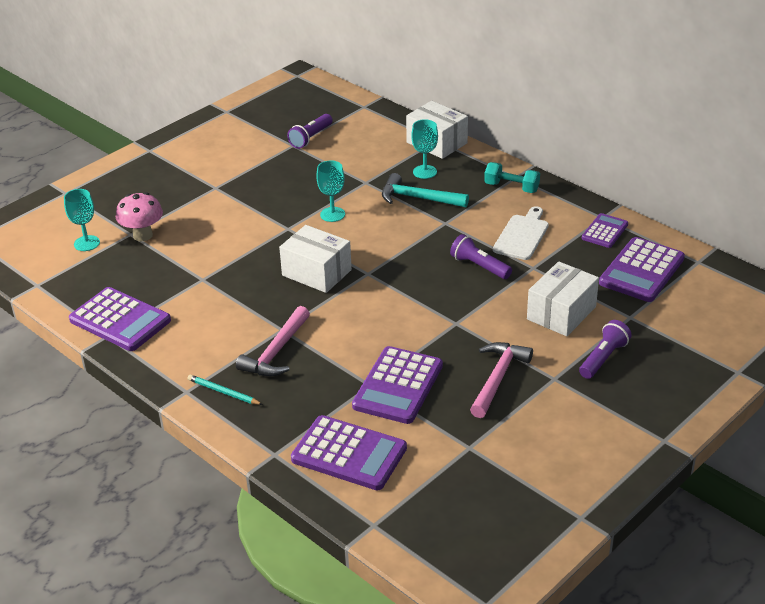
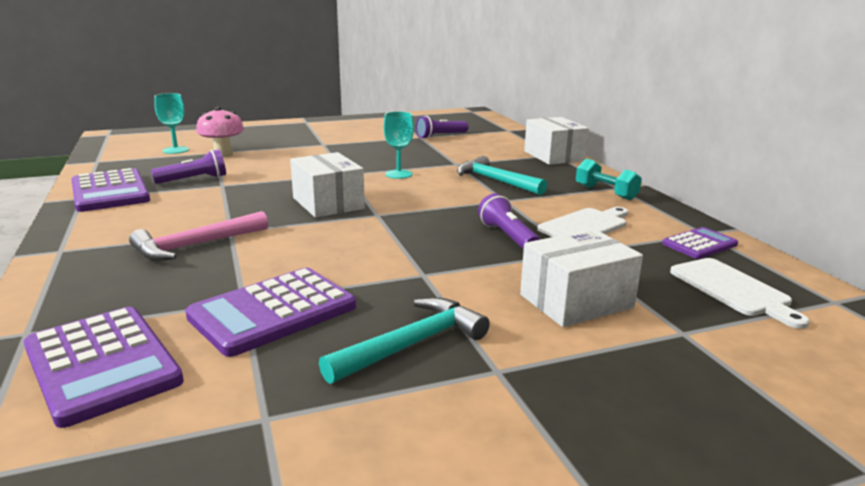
camera: 25 degrees right, 15 degrees down
turquoise pencil [188,375,263,405] -> none
turquoise goblet [411,119,438,179] -> none
pink hammer [470,342,533,418] -> turquoise hammer [319,297,490,384]
purple flashlight [579,320,632,379] -> purple flashlight moved to [151,149,226,184]
purple calculator [599,237,685,302] -> white cutting board [670,258,810,329]

